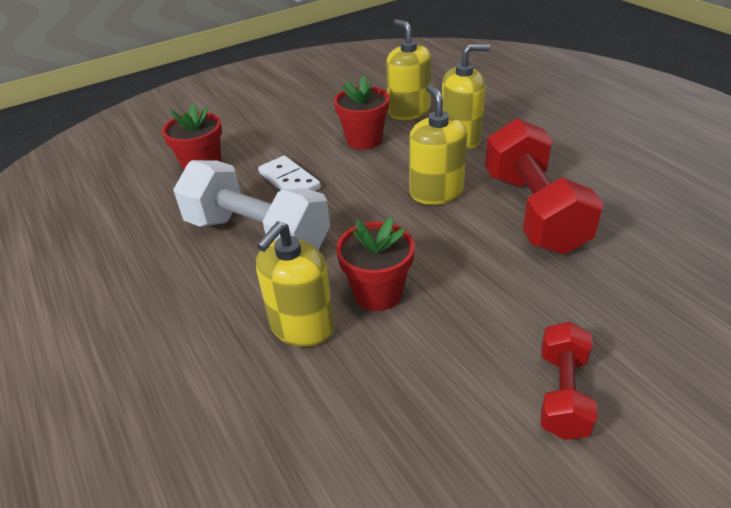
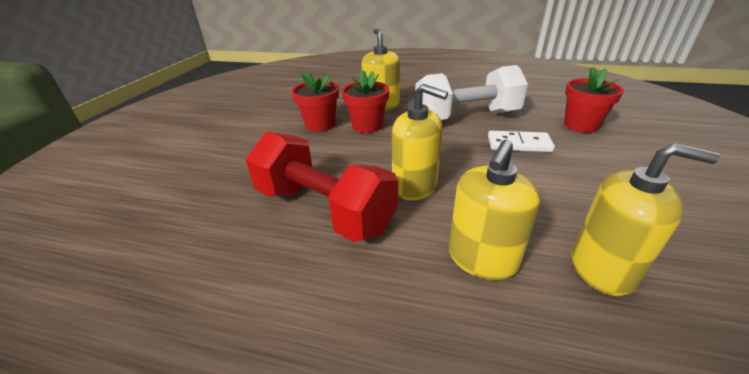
camera: 135 degrees right, 5 degrees down
red flower pot [334,76,390,150] -> red flower pot moved to [292,71,339,132]
red dumbbell [541,322,598,440] -> none

